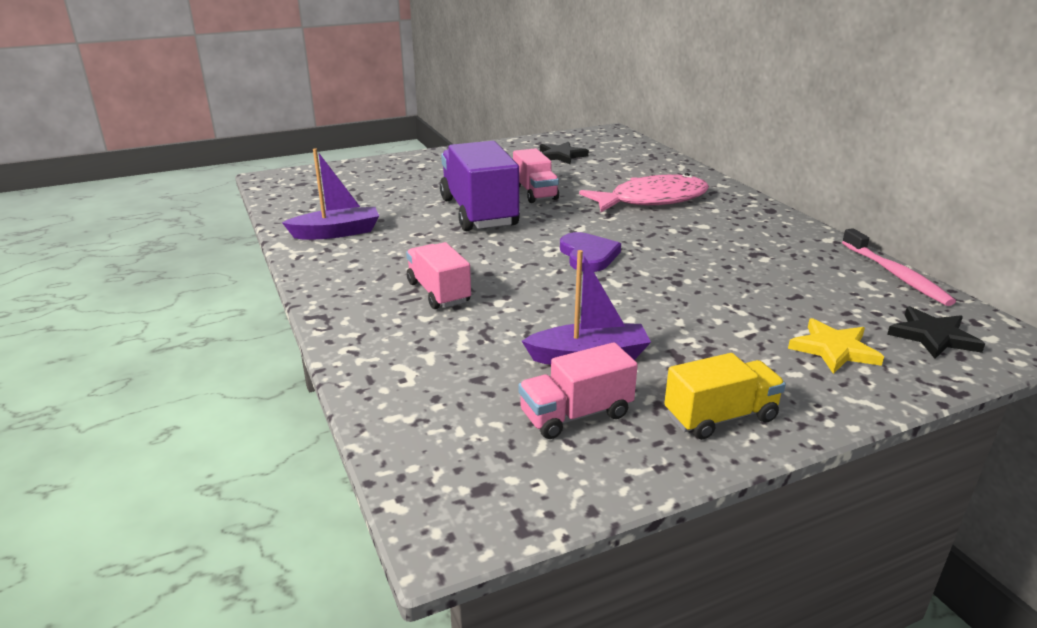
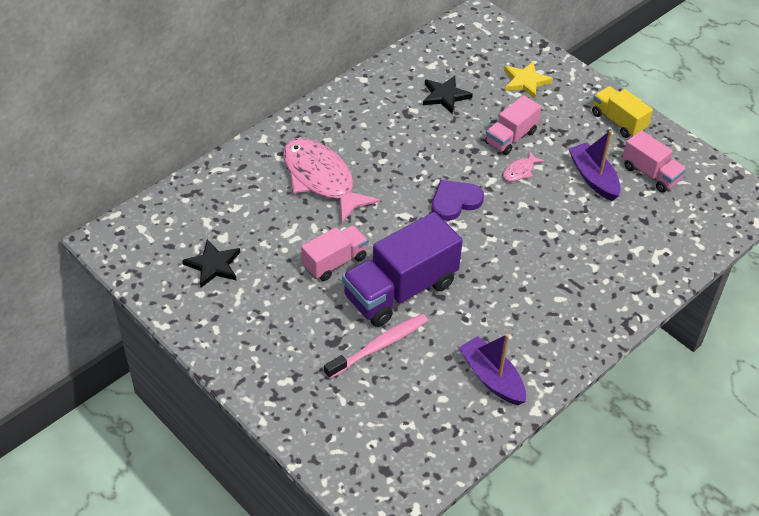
camera: 110 degrees left, 20 degrees up
pink truck [406,242,471,309] -> pink truck moved to [485,95,541,155]
pink toothbrush [842,228,956,306] -> pink toothbrush moved to [324,314,428,379]
black star [887,306,985,359] -> black star moved to [423,76,473,114]
none -> pink fish [503,151,544,182]

